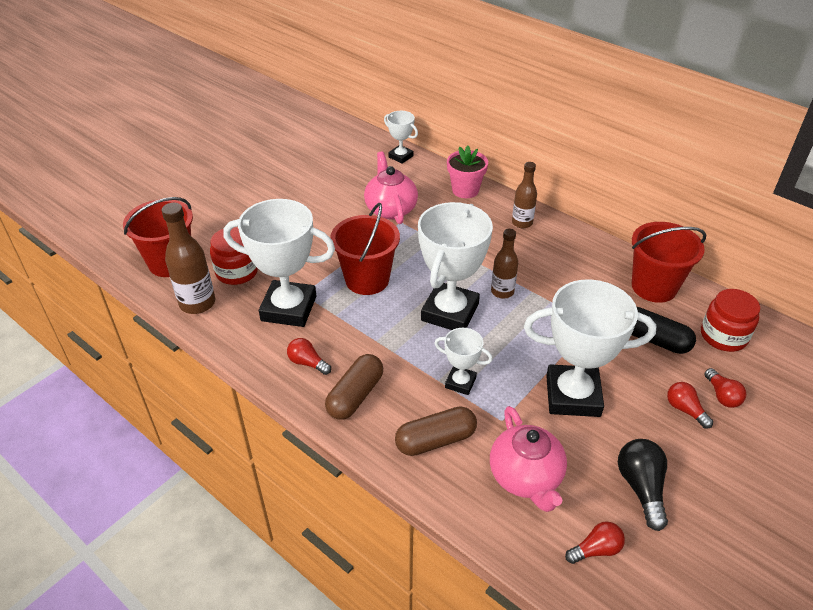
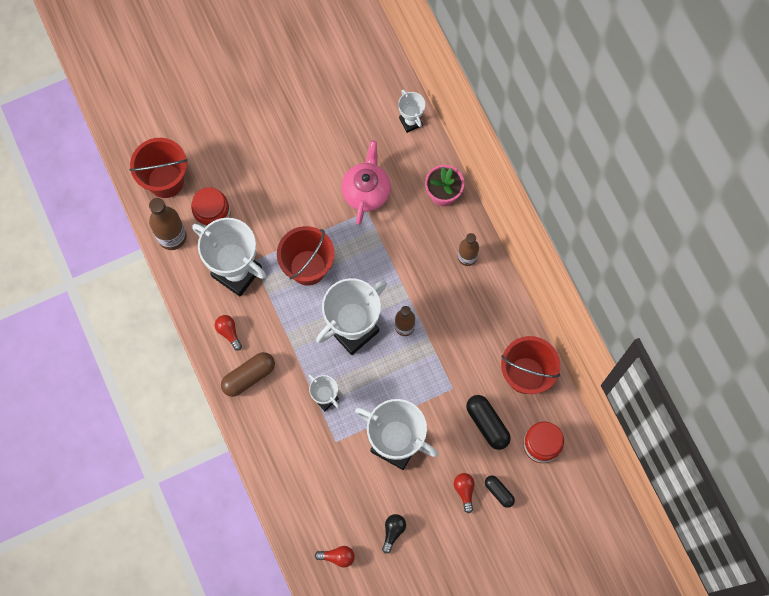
camera: 25 degrees right, 30 degrees up
brown capsule [395,406,477,456] -> none
pink teapot [490,406,567,512] -> none
black light bulb [618,439,668,531] -> black light bulb [382,514,406,554], size x0.65
red light bulb [704,368,746,408] -> black capsule [485,475,515,508]

